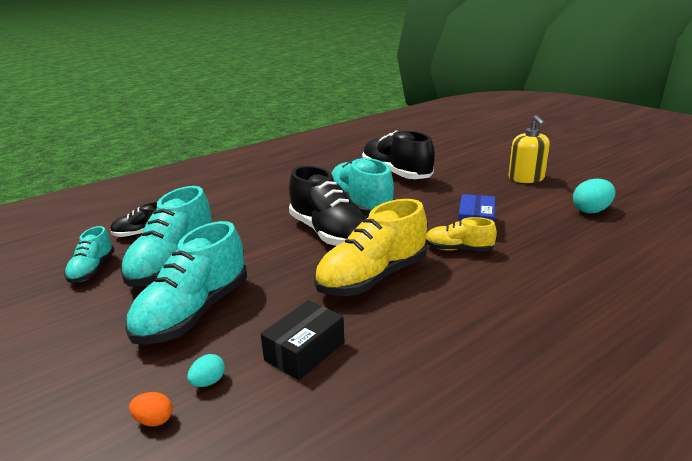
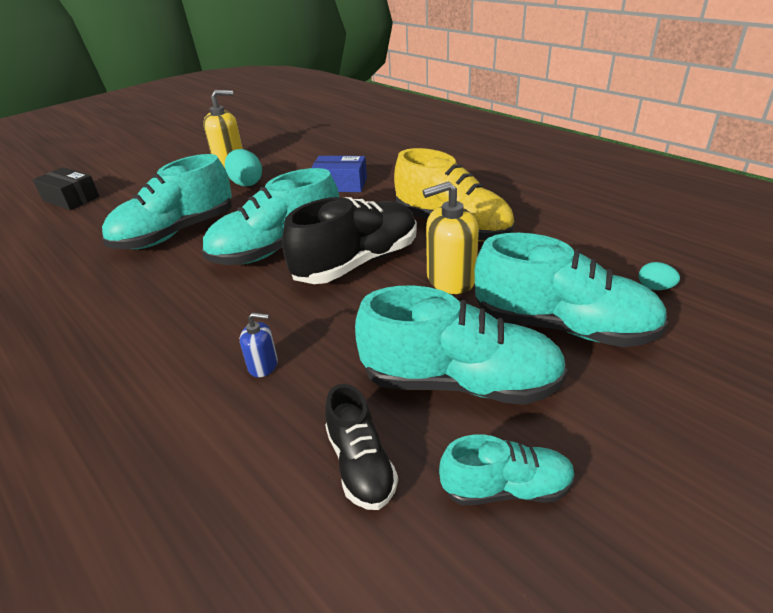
camera: 95 degrees left, 10 degrees up
orange egg [129,392,172,427] -> none
black box [260,300,344,380] -> black box moved to [33,167,99,210]
black shoe [362,131,435,179] -> turquoise shoe [102,154,232,249]
yellow shoe [426,217,497,251] -> none
turquoise egg [573,179,616,213] -> turquoise egg moved to [225,149,262,187]
none -> blue soap dispenser [240,312,278,377]
none -> yellow soap dispenser [423,181,479,294]

